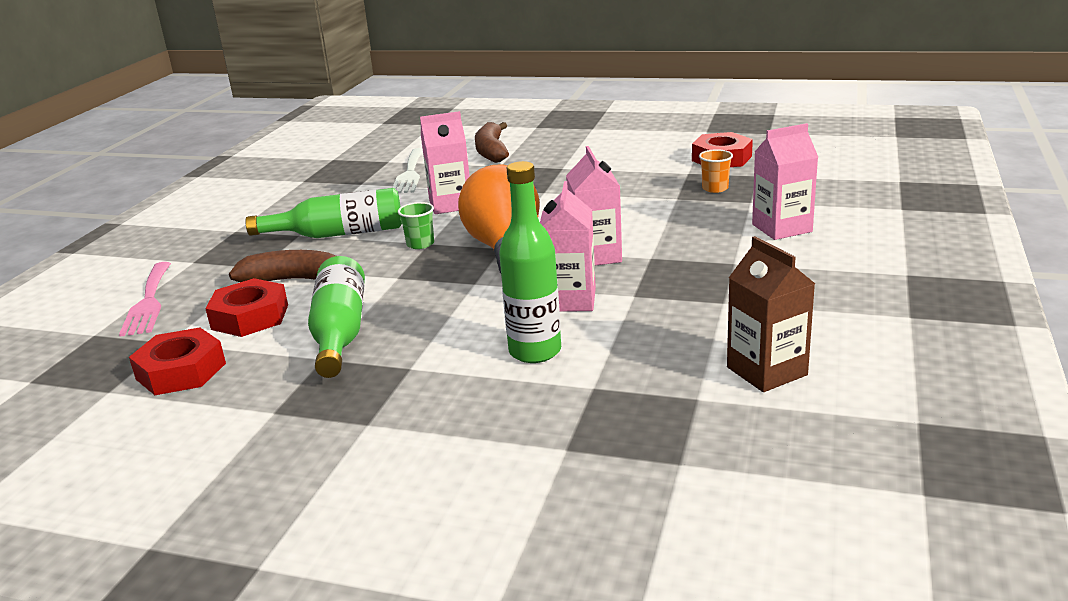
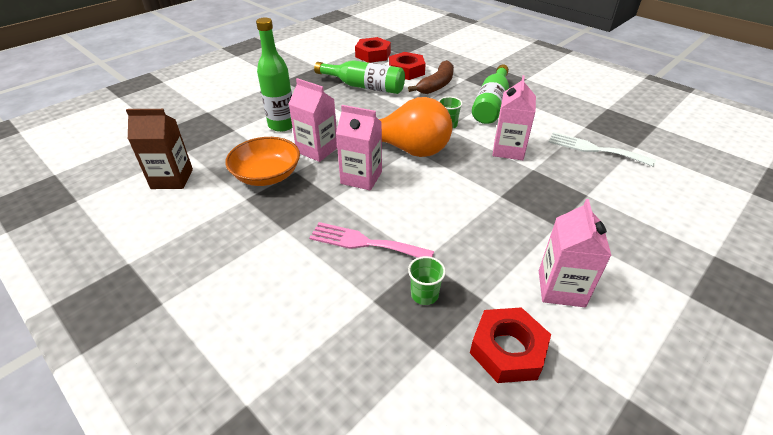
camera: 115 degrees right, 15 degrees up
pink fork [119,262,171,337] -> pink fork moved to [309,222,434,258]
brown banana [475,122,509,163] -> none
orange cup [699,149,733,193] -> green cup [408,256,446,305]
pink carton [752,123,818,240] -> pink carton moved to [539,199,612,307]
none -> orange bowl [225,137,300,186]

